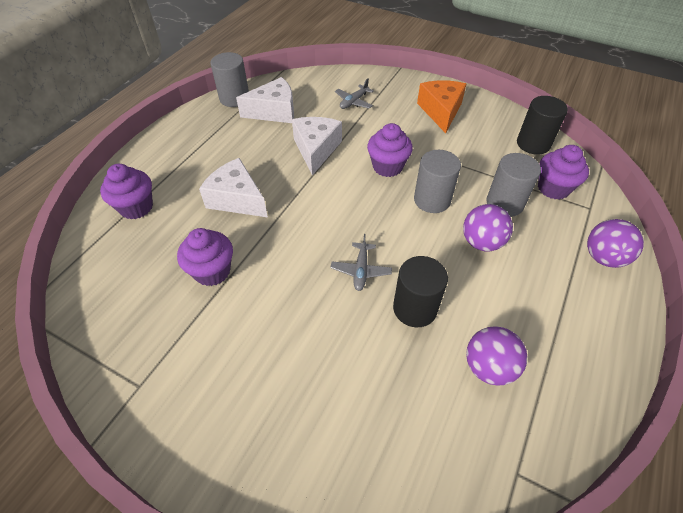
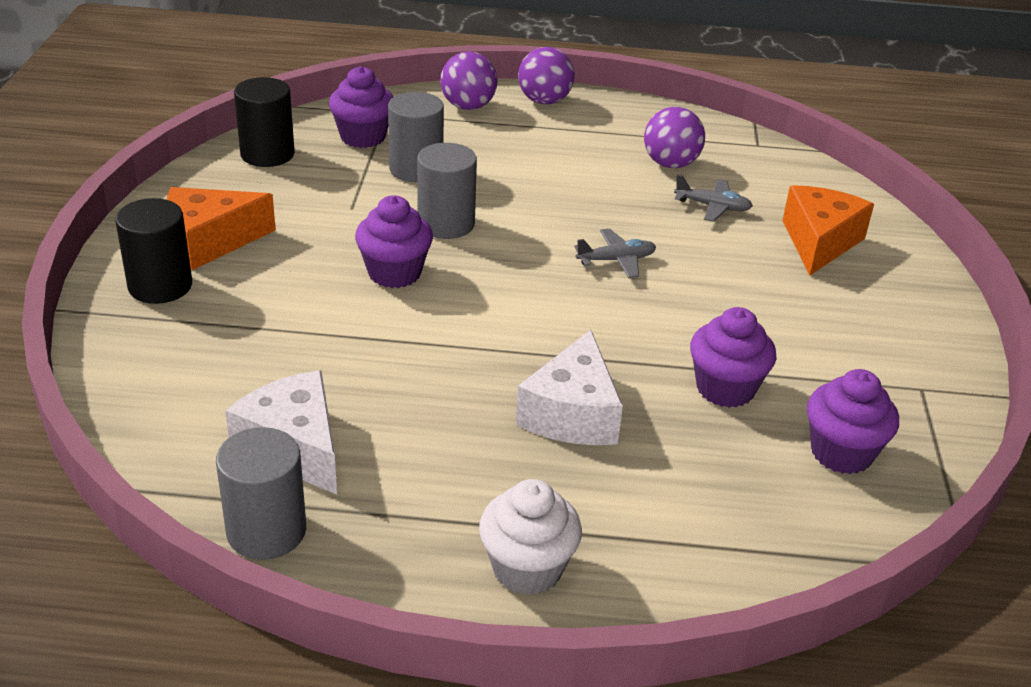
camera: 115 degrees left, 15 degrees down
purple cupcake [100,164,153,219] -> purple cupcake moved to [807,369,899,474]
white cheese [292,117,342,175] -> none
grey plane [335,79,374,109] -> grey plane moved to [674,175,753,222]
black cylinder [393,256,448,327] -> black cylinder moved to [115,198,192,304]
purple ball [463,204,513,251] -> purple ball moved to [518,47,575,105]
none -> white cupcake [479,479,582,595]
none -> orange cheese [782,185,874,276]

